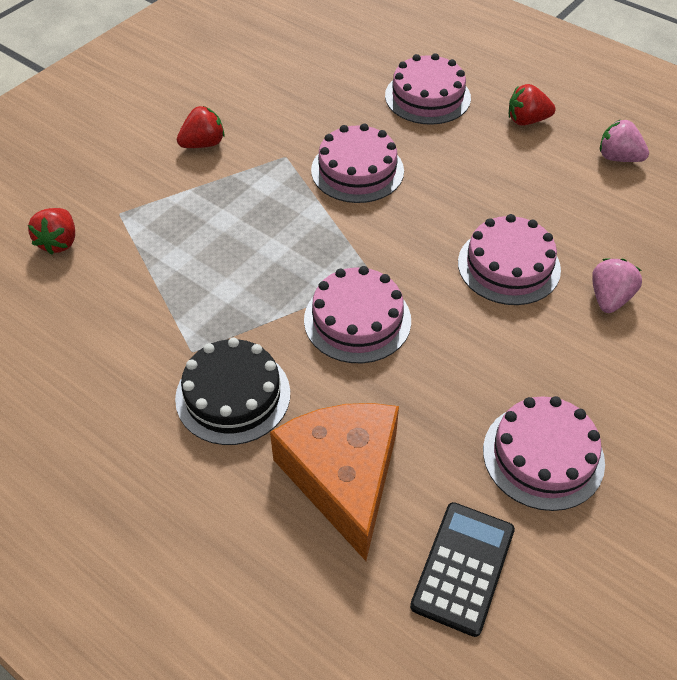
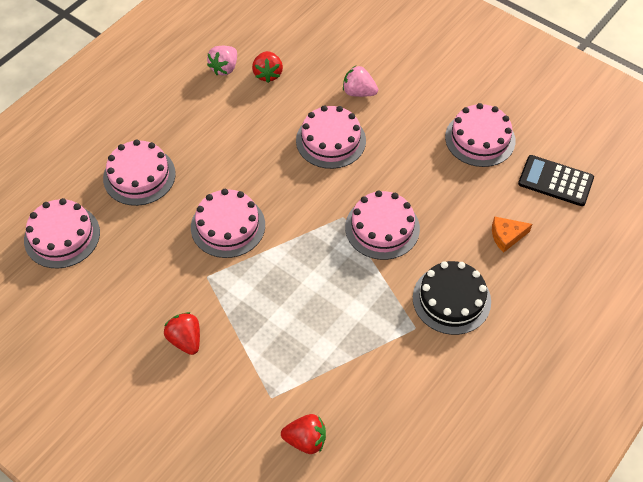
camera: 90 degrees left, 5 degrees up
orange cheese [270,403,399,561] -> orange cheese [492,216,532,253], size x0.44
red strawberry [509,84,556,126] -> red strawberry moved to [252,51,283,83]
none -> pink cake [24,198,100,269]

